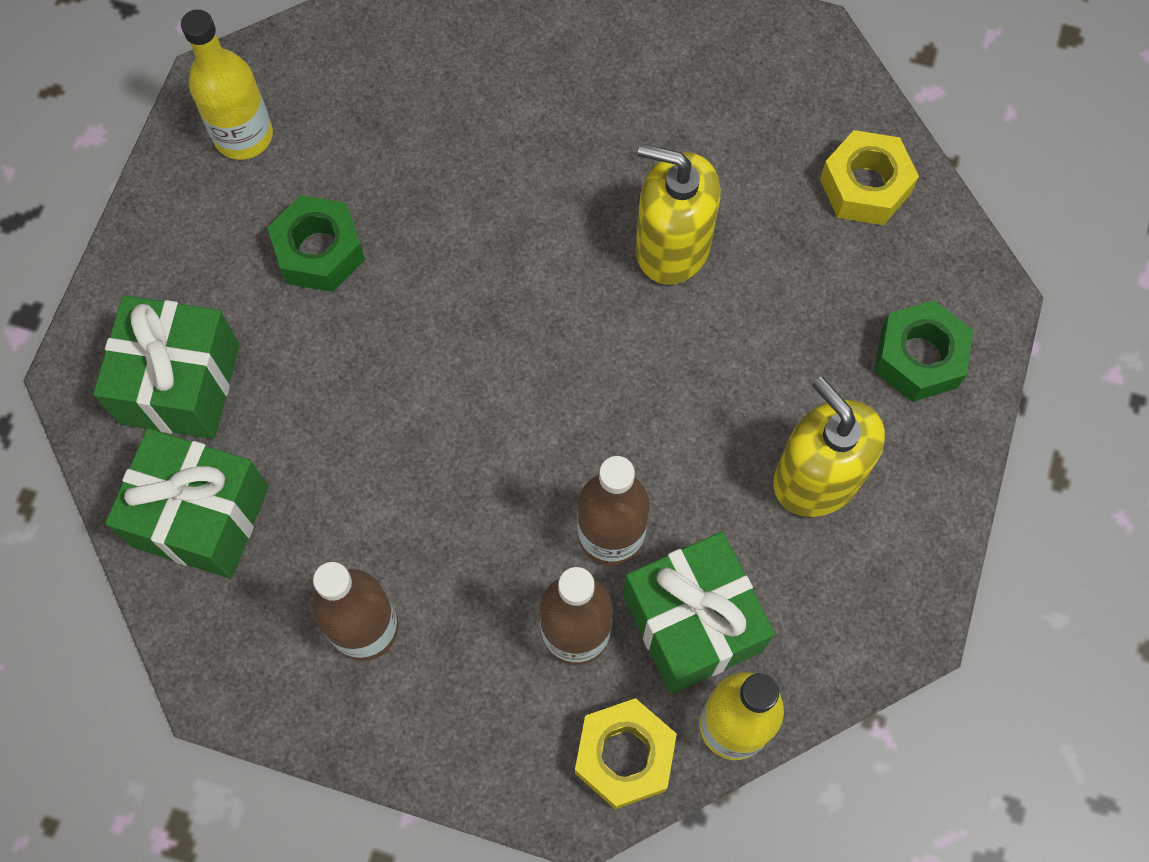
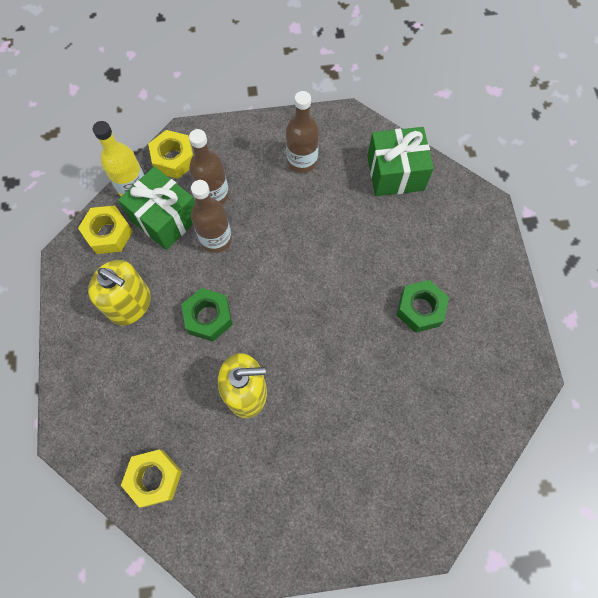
camera: 155 degrees right, 0 degrees up
green gift [93,295,240,439] -> none
yellow bottle [181,10,273,160] -> none
green nut [874,300,973,402] -> green nut moved to [181,288,232,342]
none -> yellow nut [78,205,133,254]

